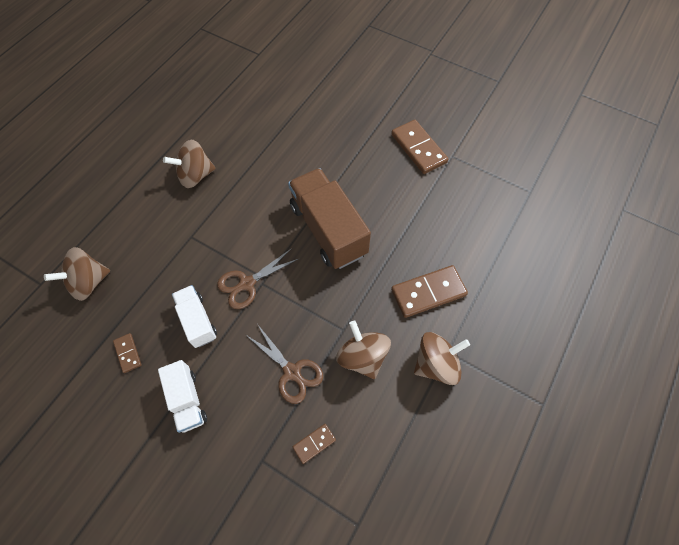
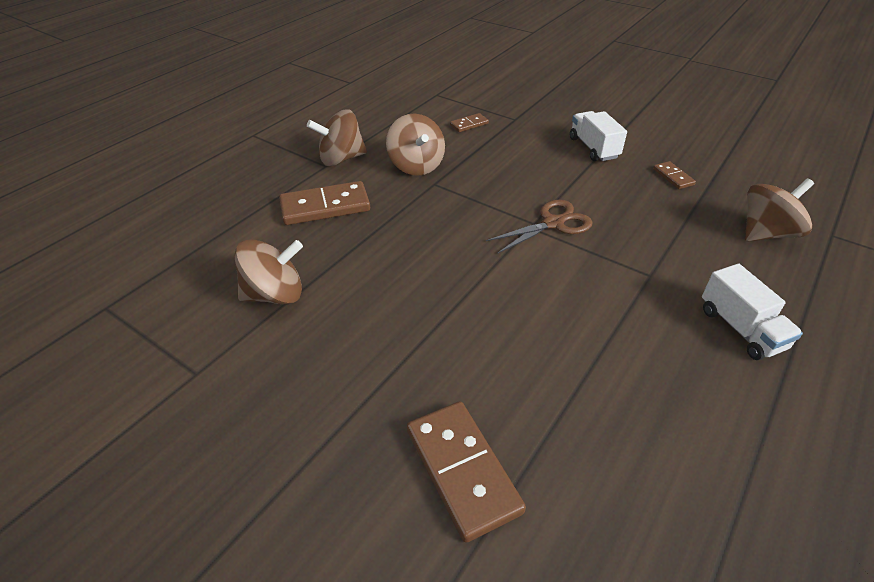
camera: 175 degrees left, 20 degrees down
brown spinning top [163,140,216,188] -> brown spinning top moved to [235,239,303,304]
white truck [172,285,217,348] -> white truck moved to [702,264,803,360]
brown scissors [246,325,323,404] -> none
brown truck [288,168,371,269] -> none
brown domino [391,120,448,174] -> brown domino moved to [407,401,526,543]

